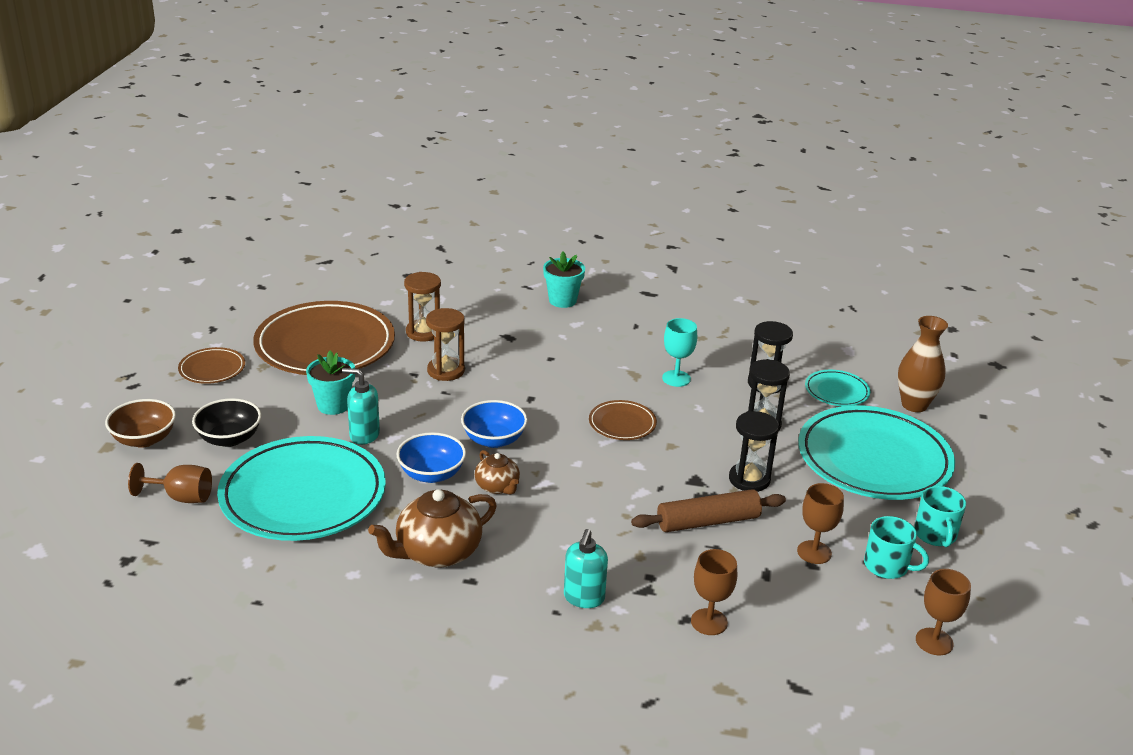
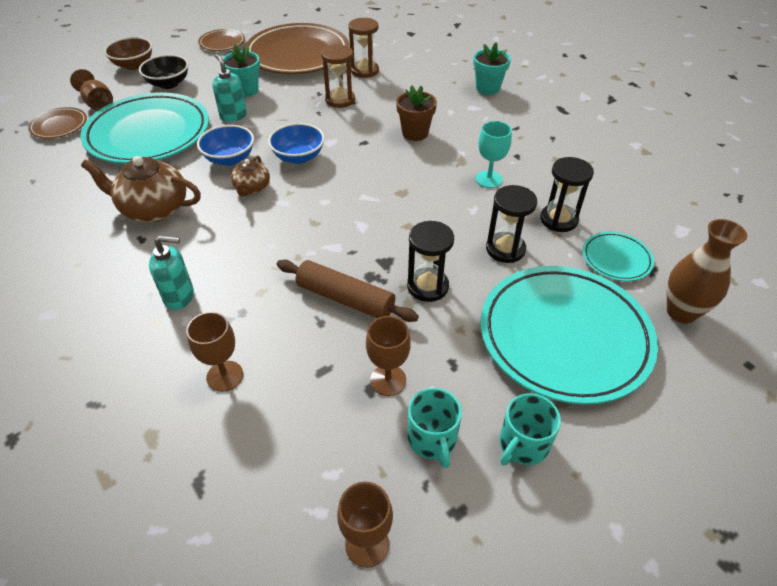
camera: 45 degrees right, 15 degrees up
turquoise soap dispenser [564,529,608,608] -> turquoise soap dispenser turned 150 degrees counterclockwise [149,236,194,310]
brown plate [589,400,657,440] -> brown plate moved to [28,107,87,139]
none -> brown flower pot [396,85,437,141]

